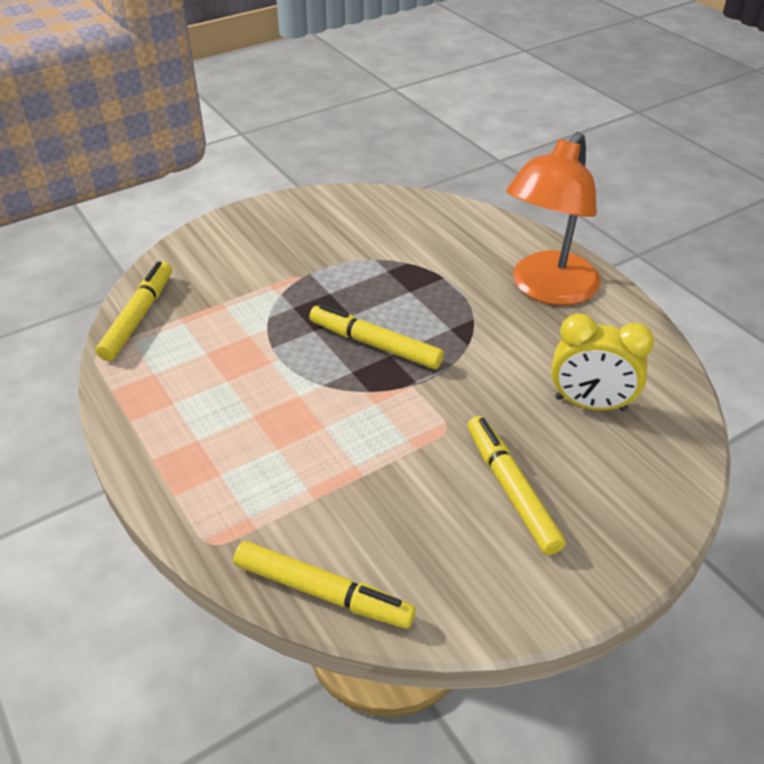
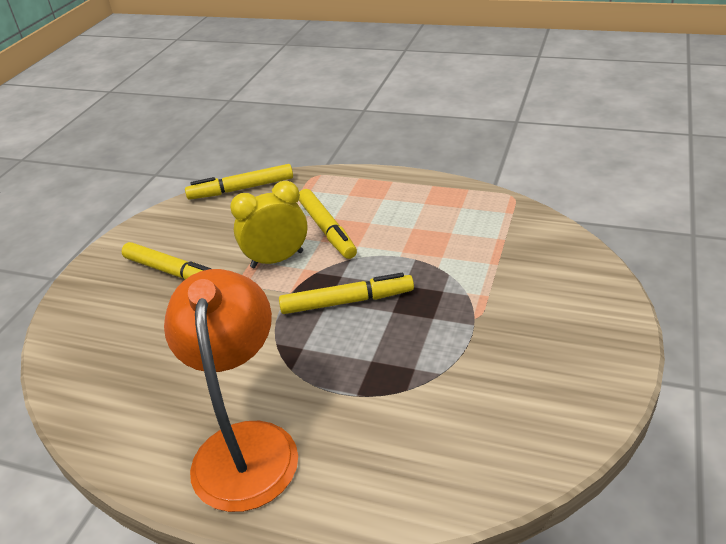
camera: 145 degrees right, 5 degrees down
yellow marker [96,261,172,361] -> yellow marker moved to [299,189,357,259]
yellow clock [551,313,654,412] -> yellow clock moved to [230,181,308,268]

